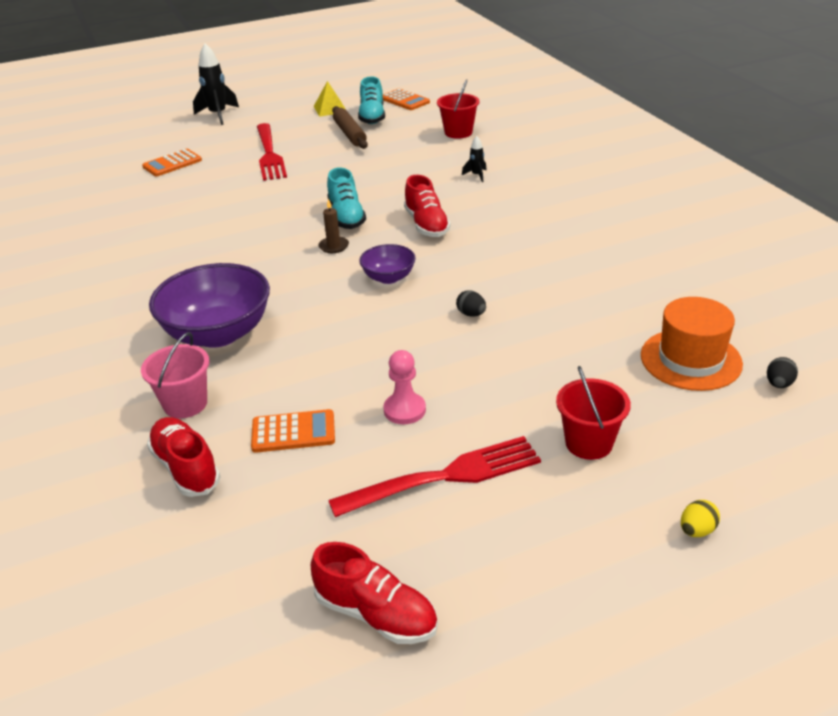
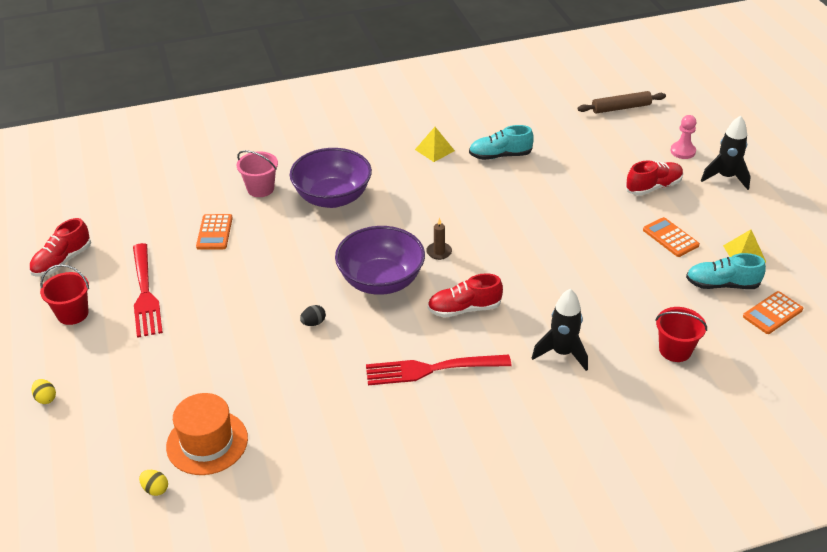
camera: 95 degrees right, 5 degrees up
orange calculator [142,149,202,176] -> orange calculator moved to [643,217,700,257]
red shoe [147,417,220,497] -> red shoe moved to [625,161,683,196]
red fork [257,123,287,181] -> red fork moved to [366,355,511,385]
turquoise shoe [327,167,366,229] -> turquoise shoe moved to [469,125,534,160]
brown rolling pin [332,106,368,149] -> brown rolling pin moved to [578,91,666,114]
purple bowl [359,244,416,284] -> purple bowl [335,226,425,295], size x1.94
pink pawn [383,350,426,424] -> pink pawn moved to [670,115,696,159]
black rocket [462,136,487,182] -> black rocket [532,289,588,371], size x1.98
red bucket [556,366,631,460] -> red bucket moved to [40,264,89,325]
black egg [767,357,798,388] -> yellow egg [139,470,168,496]
none -> yellow pyramid [415,127,455,162]

